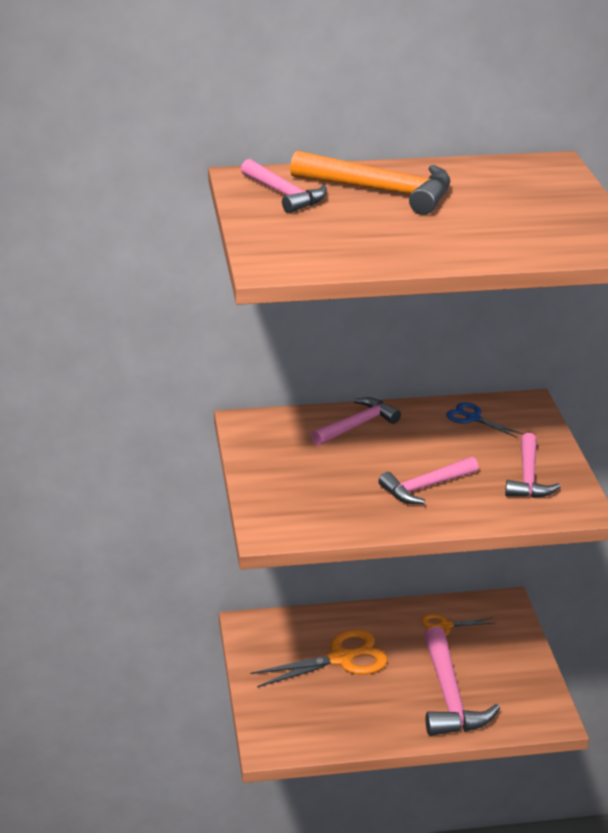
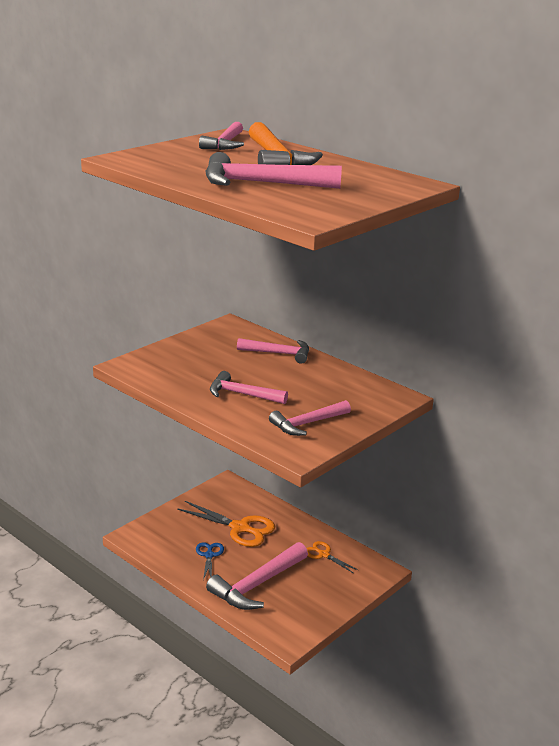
camera: 50 degrees right, 5 degrees down
blue scissors [446,402,523,438] -> blue scissors moved to [196,542,224,580]
none -> pink hammer [206,152,342,189]

